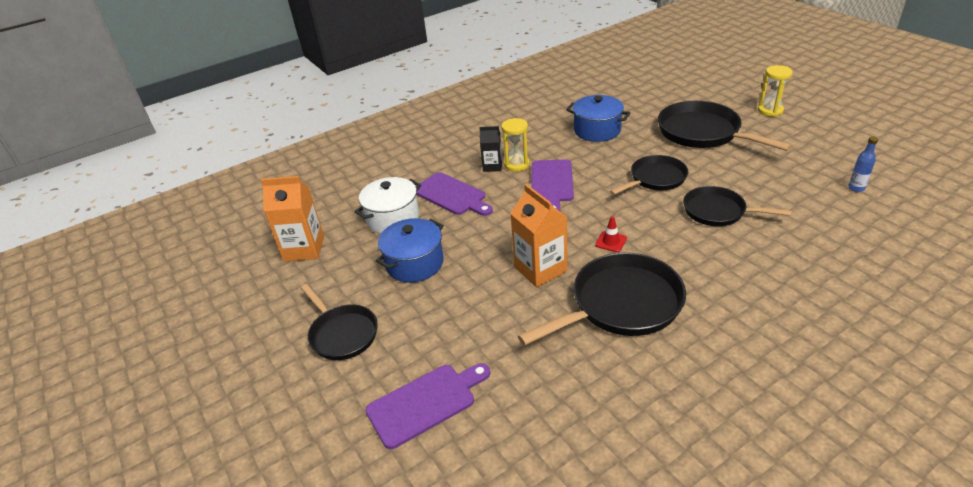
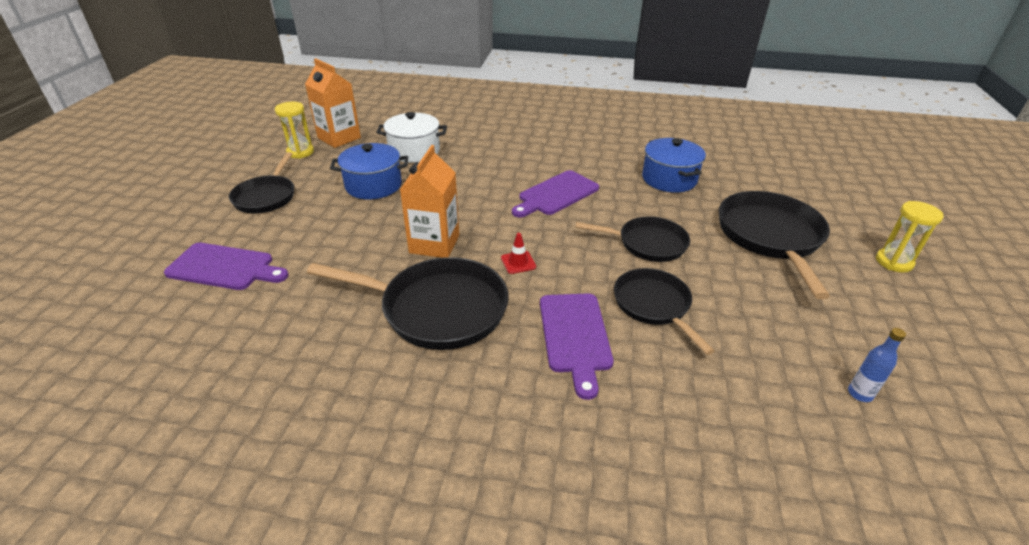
camera: 40 degrees right, 0 degrees up
purple cutting board [416,172,493,216] -> purple cutting board moved to [540,293,613,400]
black carton [479,126,502,172] -> none
yellow hourglass [501,118,530,172] -> yellow hourglass moved to [275,102,314,159]

